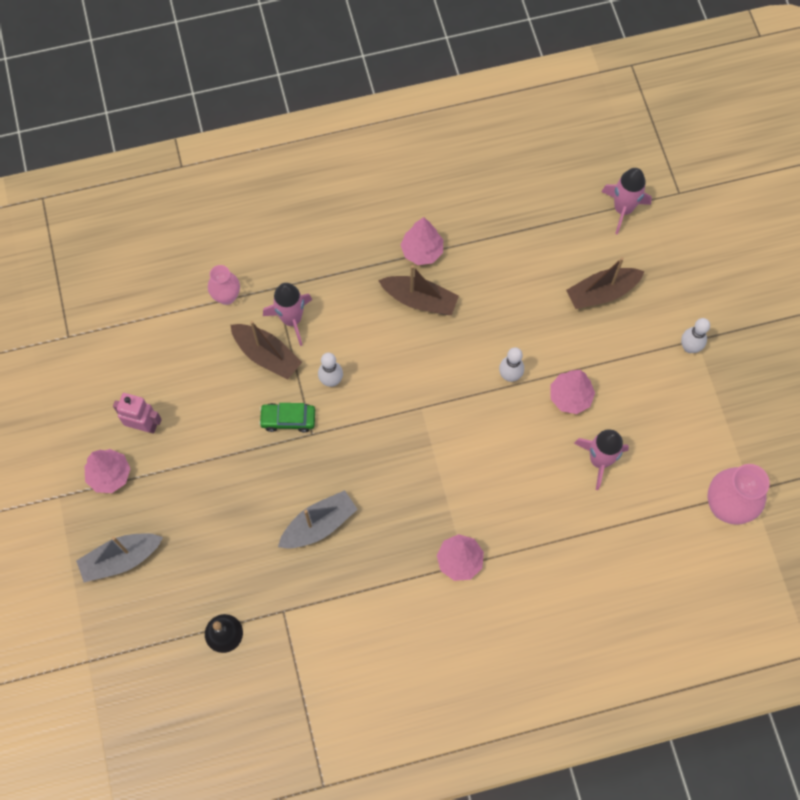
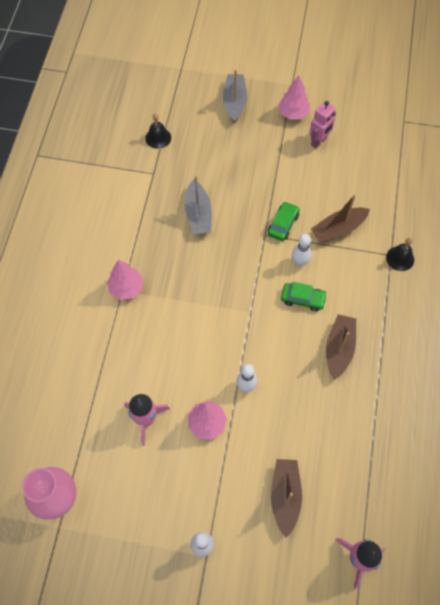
camera: 115 degrees right, 5 degrees down
pink vase [208,265,240,305] -> none
pink rocket [263,283,312,346] -> none
brown boat [378,265,459,315] -> brown boat turned 150 degrees clockwise [326,314,356,380]
pink tree [401,217,443,265] -> none
none -> green car [281,282,327,311]
none -> black bell [386,238,414,271]

